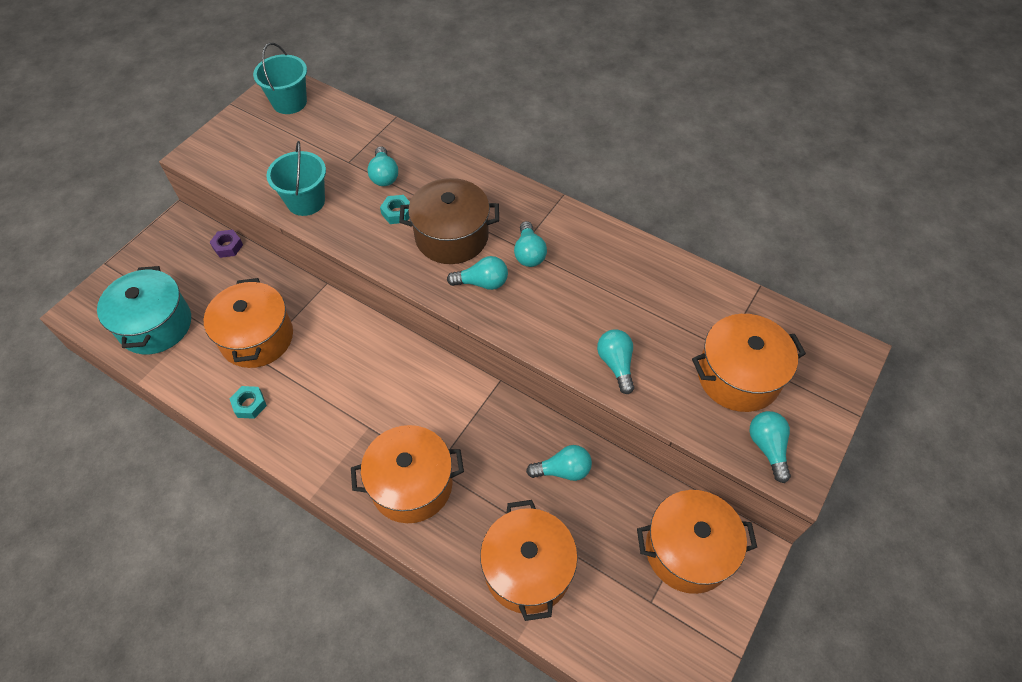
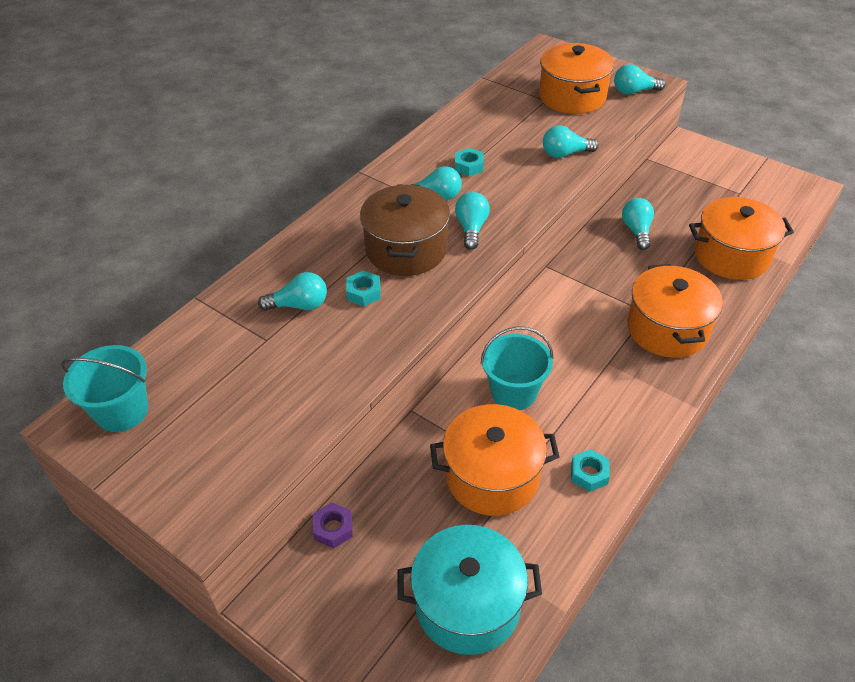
camera: 85 degrees left, 10 degrees down
turquoise bucket [266,141,326,216] -> turquoise bucket moved to [481,326,554,410]
orange pot [637,490,757,594] -> none
none -> turquoise nut [455,148,484,176]

